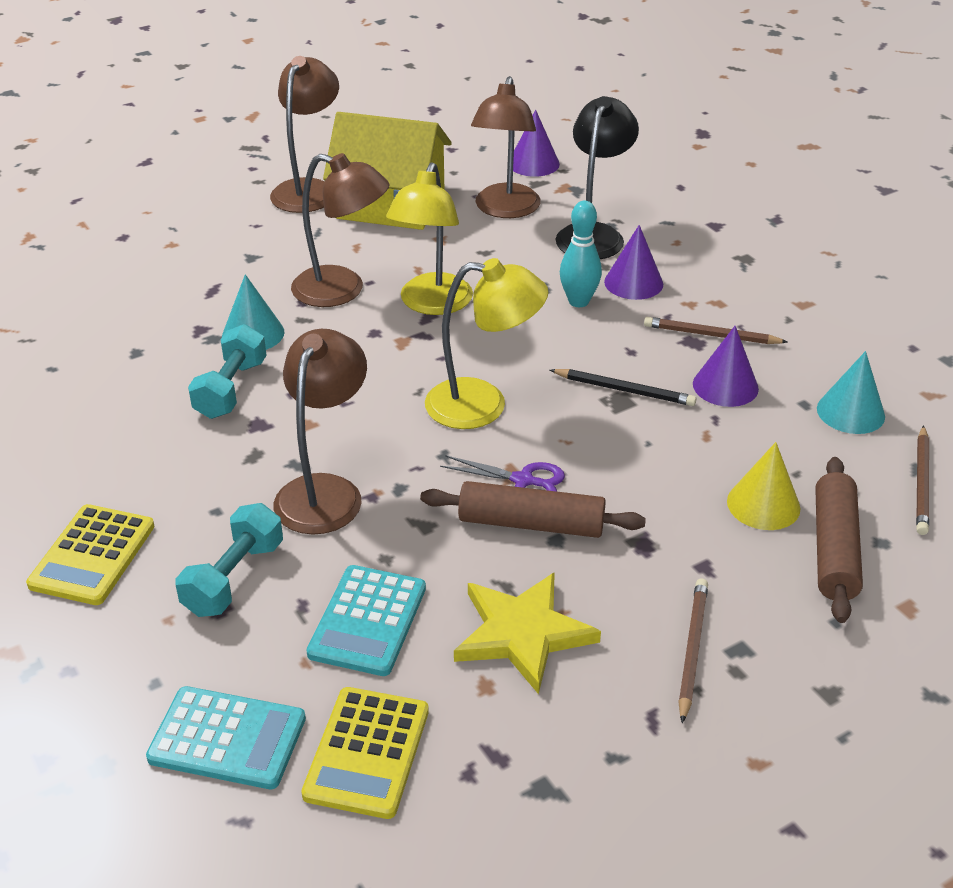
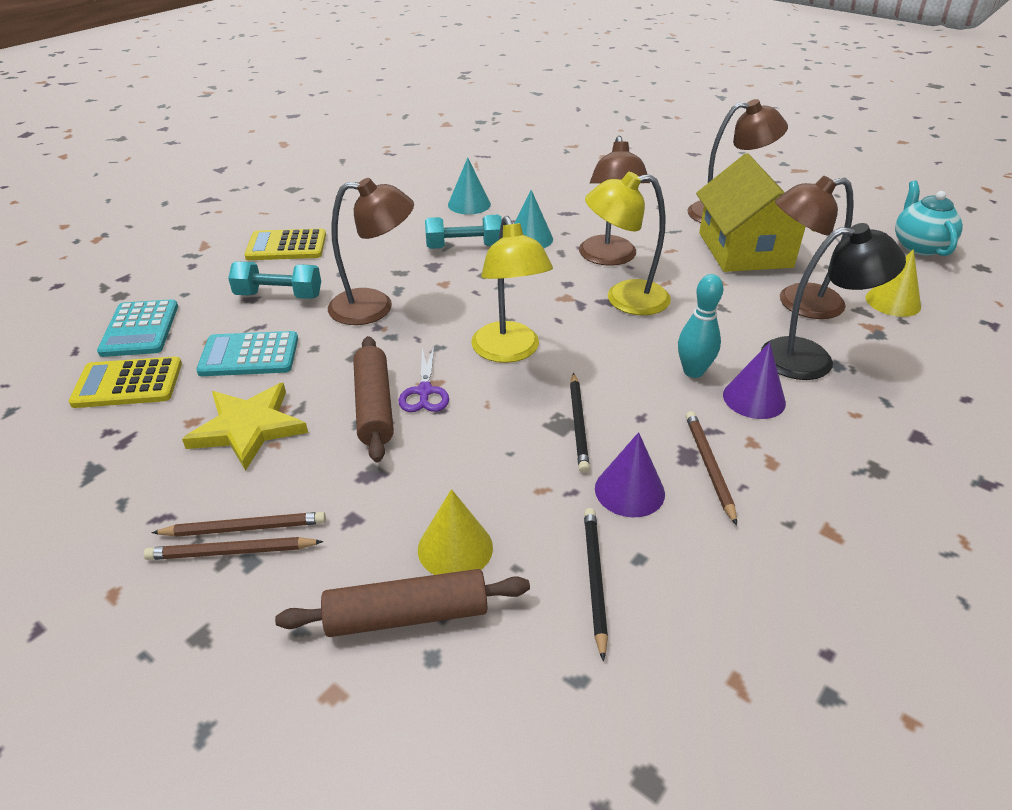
camera: 70 degrees right, 0 degrees up
purple cone [513,110,560,177] -> yellow cone [866,249,921,317]
turquoise cone [817,351,885,434] -> turquoise cone moved to [448,157,491,215]
brown pencil [916,425,929,535] -> brown pencil moved to [144,537,323,560]
none -> black pencil [584,508,608,661]
none -> turquoise teapot [895,181,963,256]

